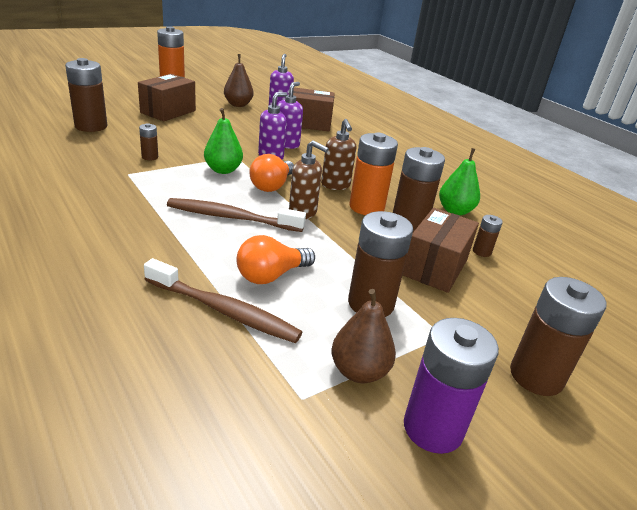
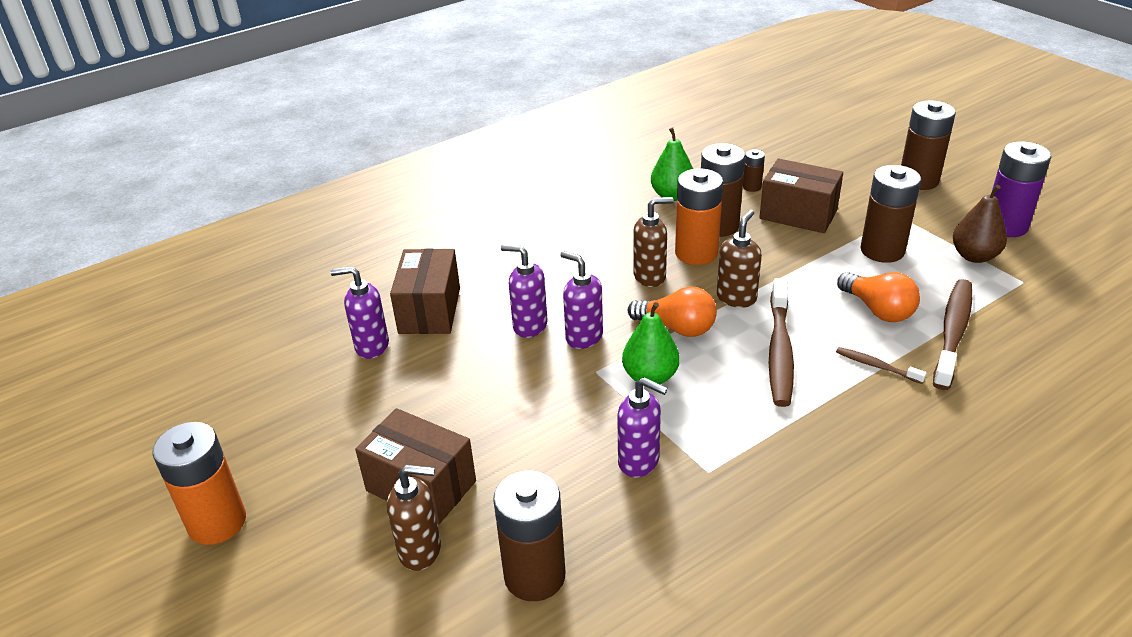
camera: 85 degrees left, 5 degrees up
brown battery [139,123,158,160] -> purple soap dispenser [617,377,668,477]
brown pear [224,54,254,107] -> none
none -> brown soap dispenser [387,465,441,571]
none -> brown toothbrush [836,347,927,384]

